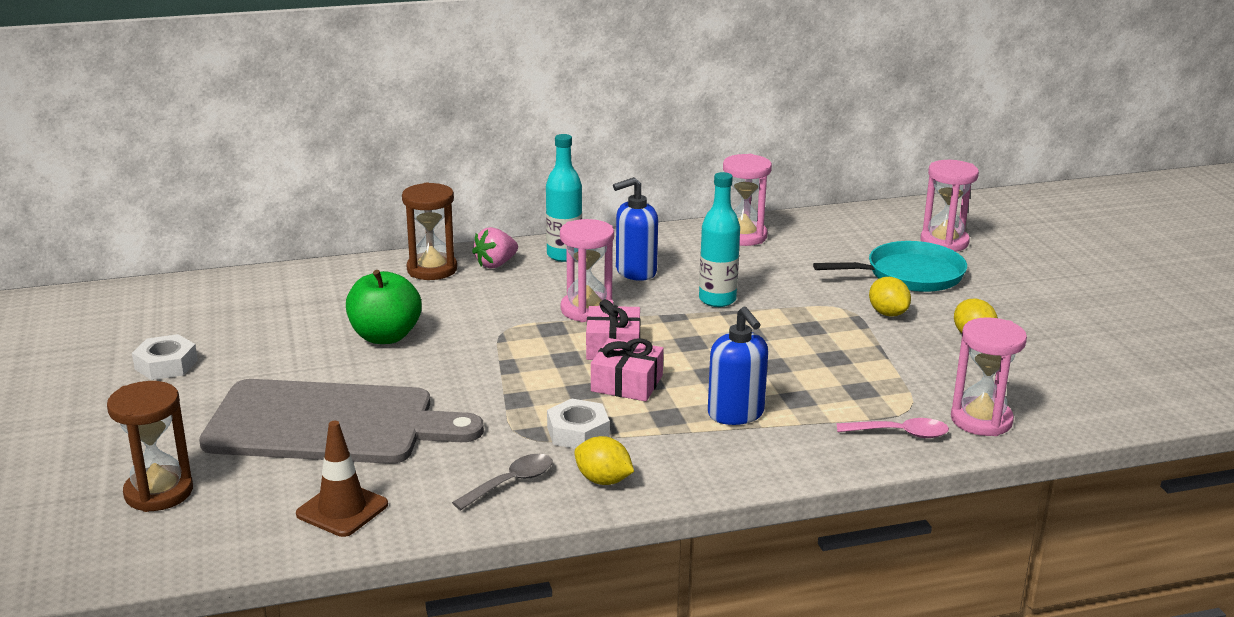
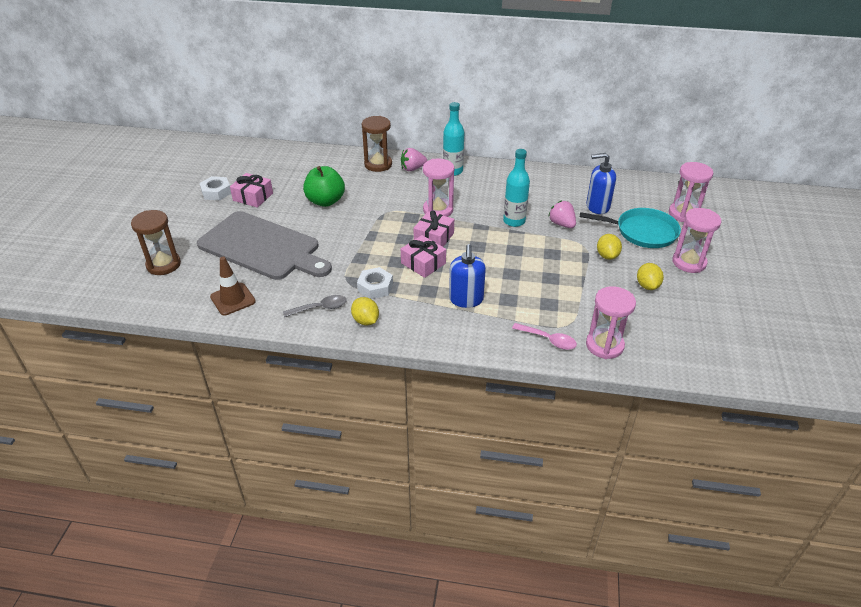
camera: 25 degrees right, 15 degrees up
blue soap dispenser [613,177,658,281] -> blue soap dispenser moved to [586,153,616,214]
pink hourglass [723,154,772,246] -> pink hourglass moved to [672,208,721,273]
none -> pink gift [230,173,273,208]
none -> pink strawberry [548,200,576,228]

